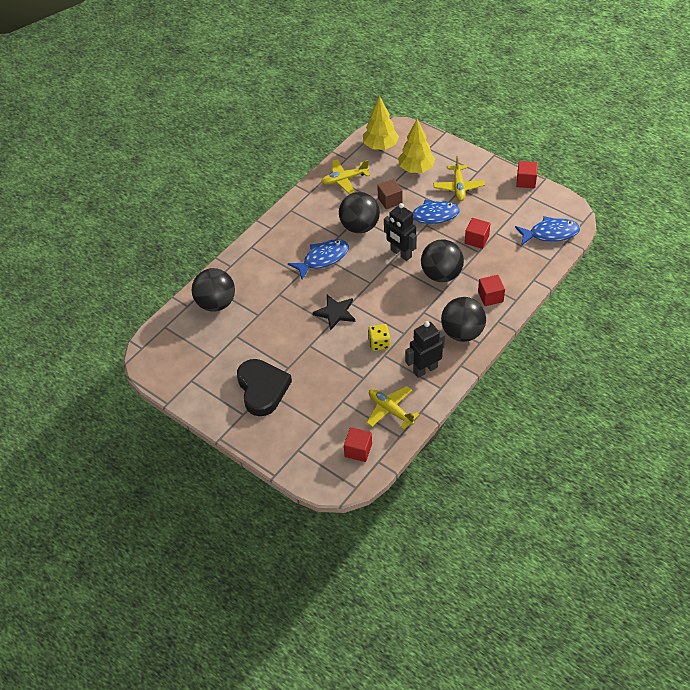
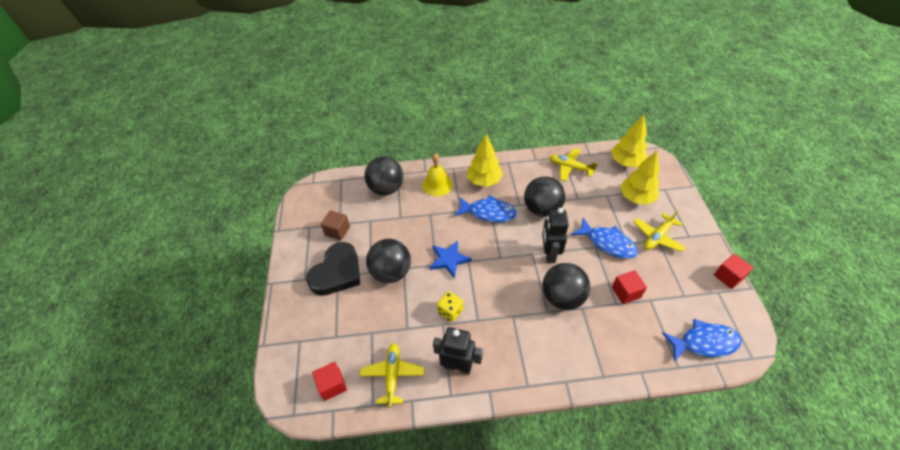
camera: 45 degrees right, 0 degrees up
black star [313,295,355,331] -> blue star [430,240,472,278]
brown cube [377,179,402,209] -> brown cube moved to [321,210,350,240]
black ball [441,297,486,342] -> black ball moved to [366,239,411,283]
red cube [478,275,505,306] -> none
blue fish [515,216,580,246] -> blue fish turned 45 degrees counterclockwise [662,319,742,362]
none -> yellow bell [422,153,453,196]
none -> yellow tree [467,134,503,187]

